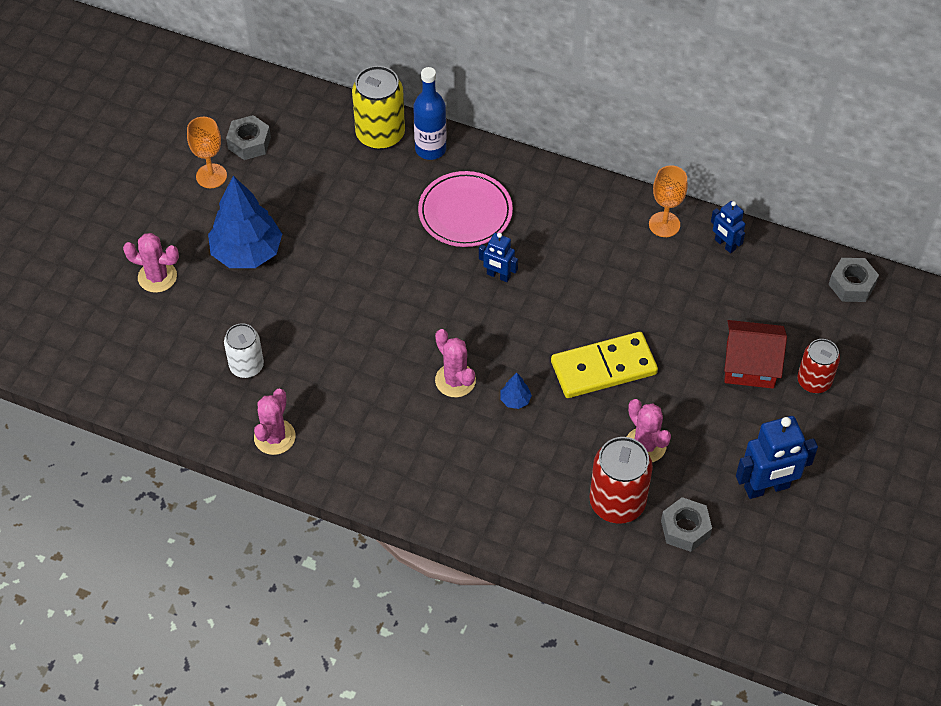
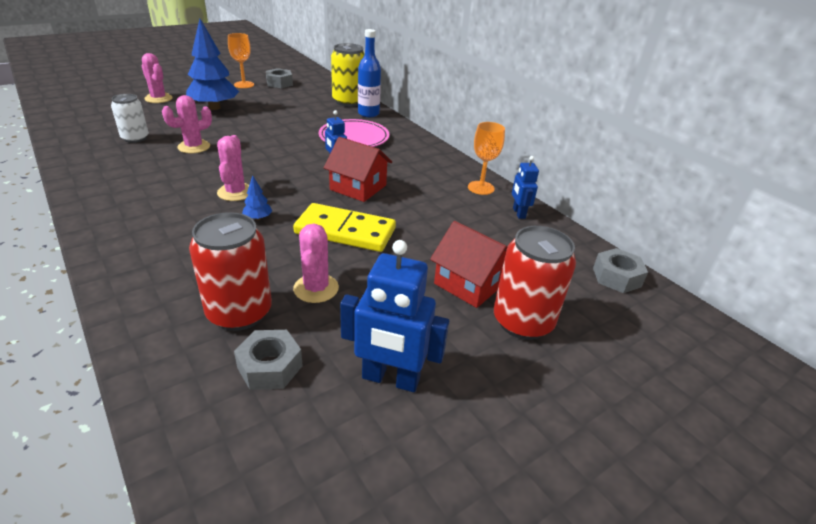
camera: 30 degrees right, 20 degrees down
pink cactus [254,389,296,455] -> pink cactus moved to [162,95,212,153]
red can [797,339,840,393] -> red can [494,226,576,340], size x1.55
none -> red house [324,137,392,202]

